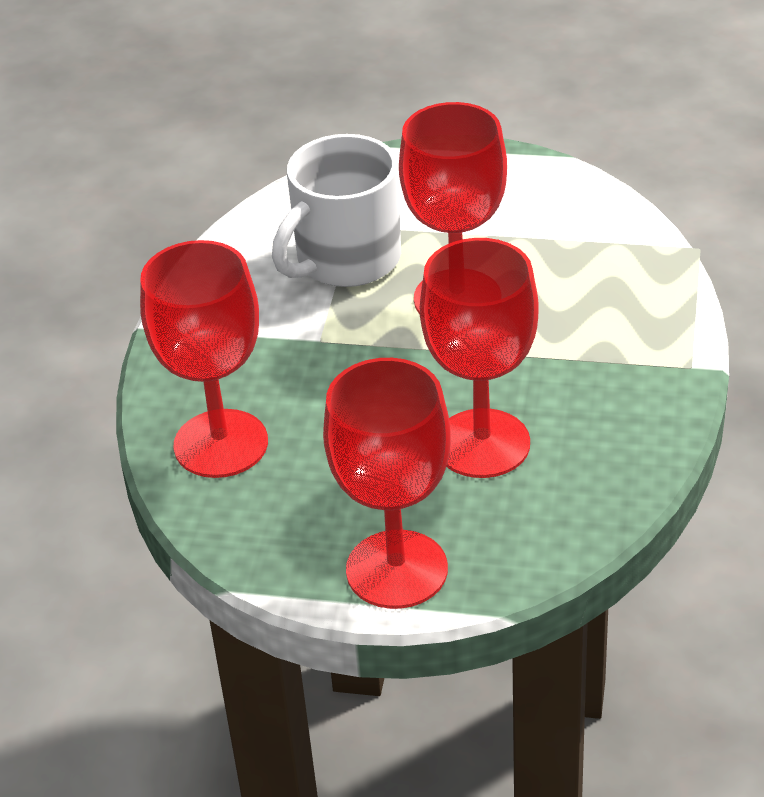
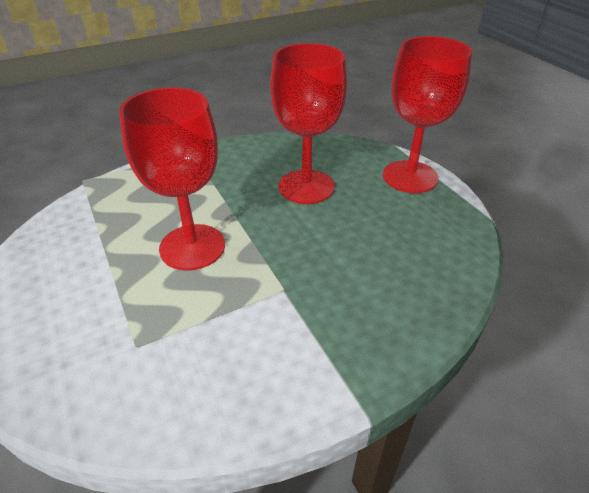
camera: 130 degrees left, 0 degrees up
red goblet [140,240,268,478] -> none
white mug [272,134,401,287] -> none

